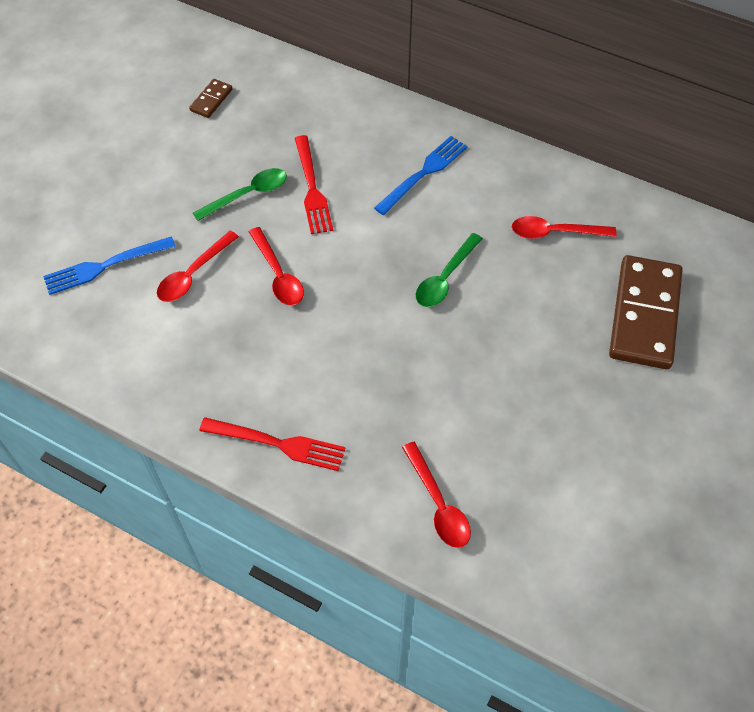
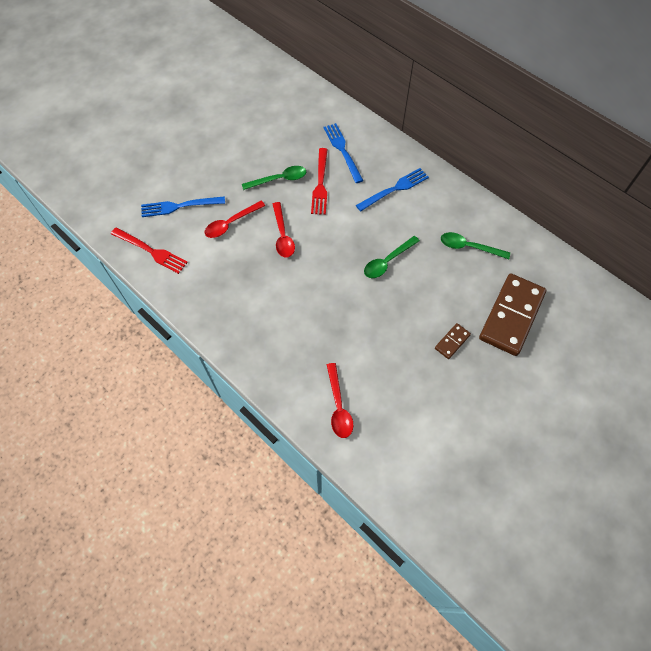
camera: 15 degrees right, 5 degrees up
brown domino [189,79,233,118] -> brown domino moved to [435,323,471,359]
red fork [199,417,345,471] -> red fork moved to [111,227,188,274]
red spoon [512,216,617,239] -> green spoon [441,232,510,259]
none -> blue fork [324,123,364,183]

